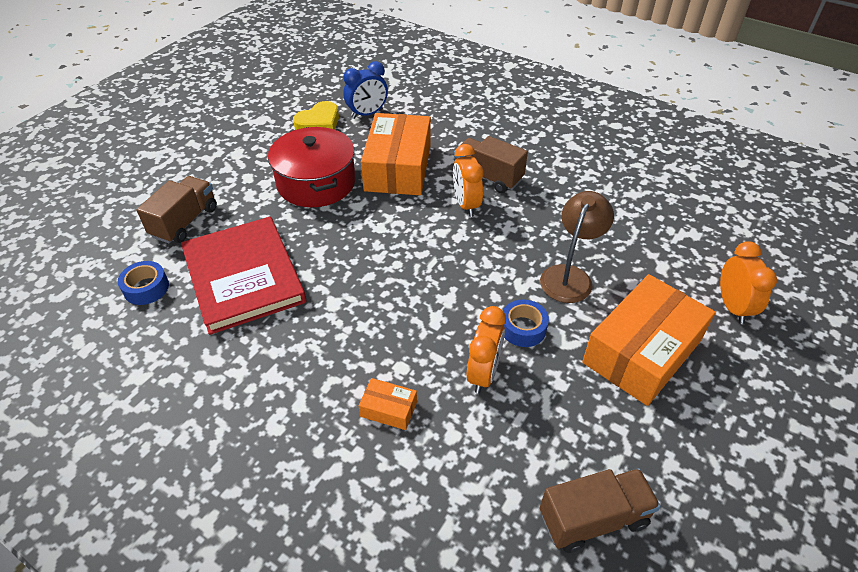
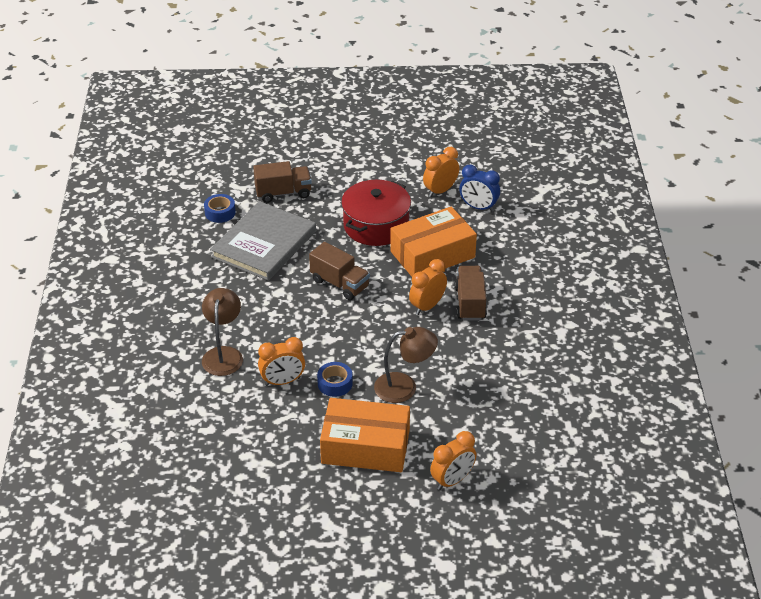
camera: 55 degrees right, 5 degrees down
red book [181,217,306,335] -> grey book [210,201,316,281]
yellow heart [293,101,339,130] -> orange clock [423,147,459,197]
orange box [359,378,417,430] -> brown lamp [202,288,243,376]
brown truck [540,468,661,553] -> brown truck moved to [309,242,370,300]

